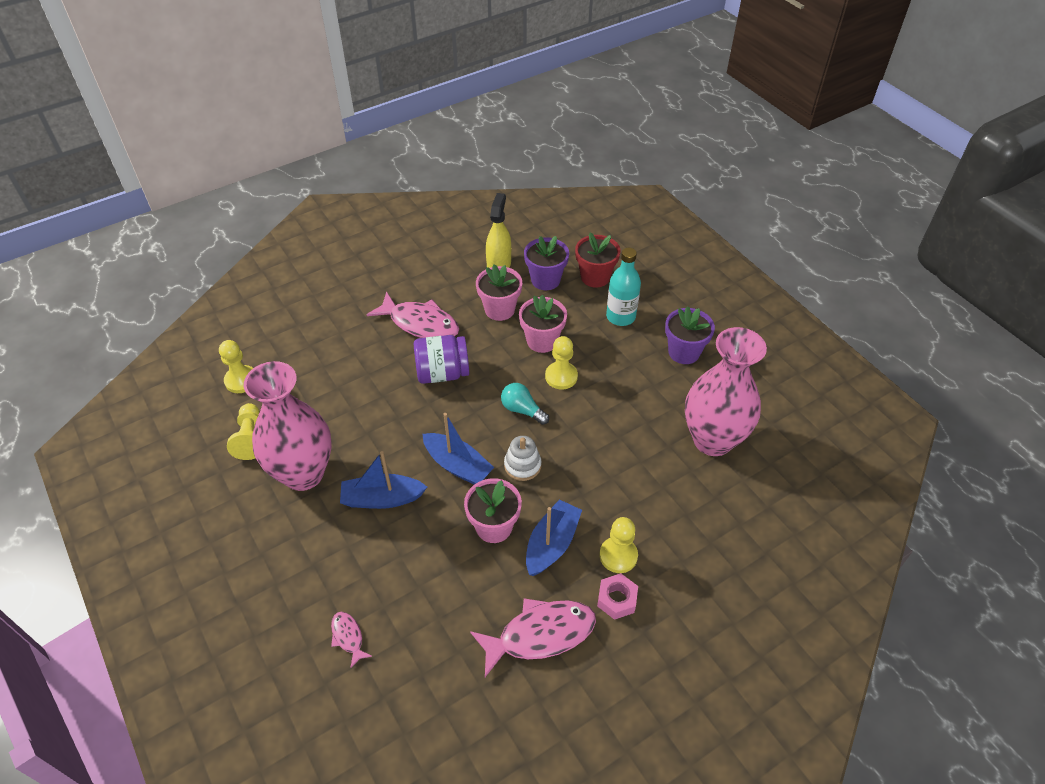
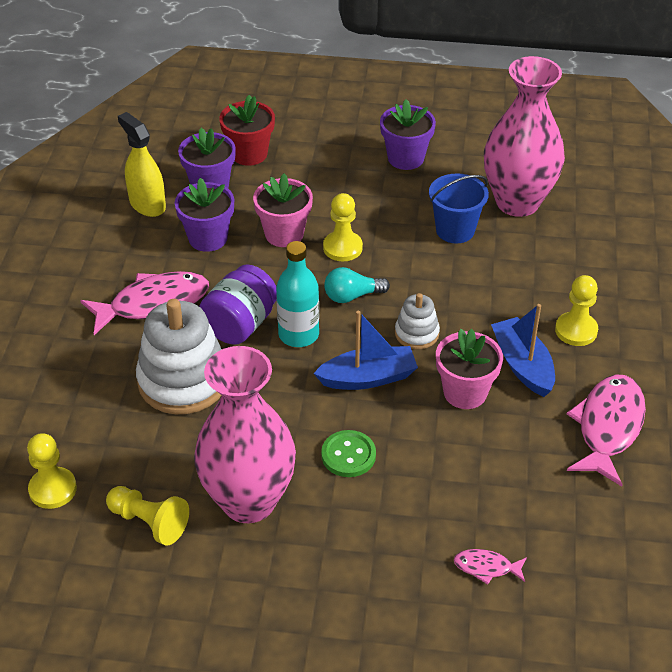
camera: 50 degrees left, 5 degrees down
blue boat [340,451,427,509] -> green button [321,430,376,477]
pink flower pot [476,264,522,321] -> purple flower pot [175,178,234,252]
pink nut [597,573,638,620] -> none
turquoise bottle [606,248,641,326] -> turquoise bottle moved to [276,241,319,347]
none -> white stacking toy [136,299,222,414]
none -> blue bucket [429,173,489,243]

